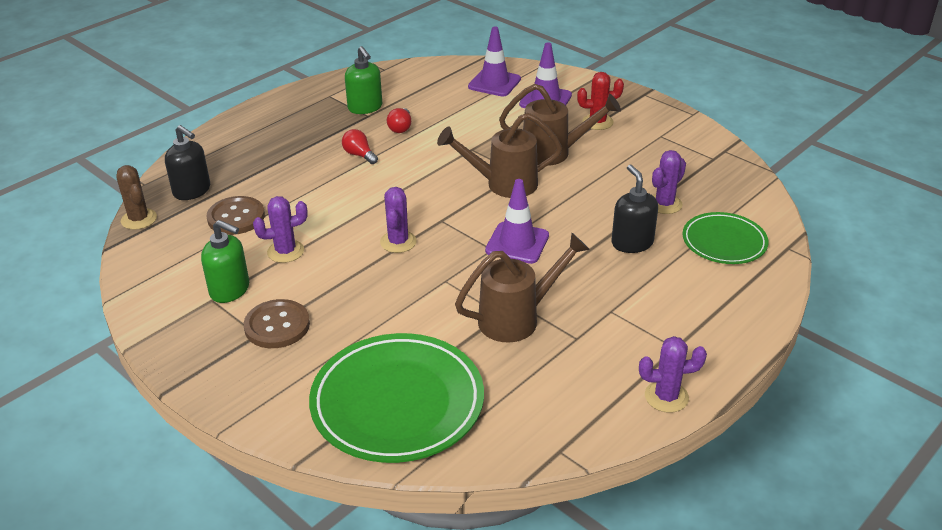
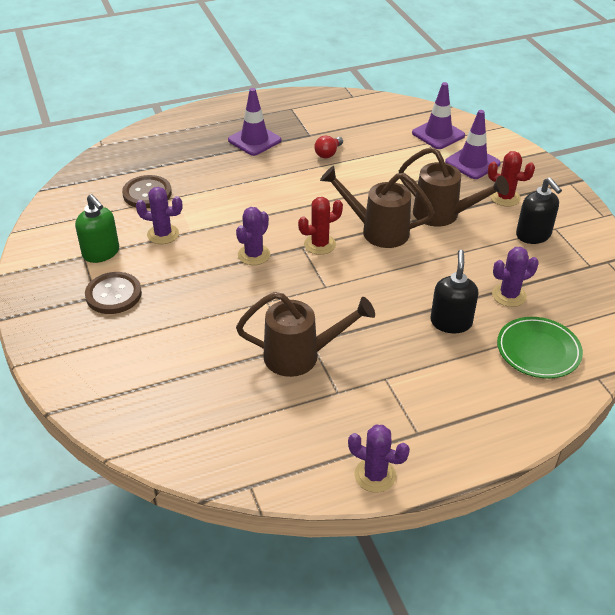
camera: 25 degrees right, 5 degrees up
brown cactus [116,165,157,230] -> none
black soap dispenser [165,125,210,200] -> black soap dispenser moved to [516,177,562,244]
green plate [309,333,484,463] -> none
red light bulb [342,129,378,164] -> none
green soap dispenser [345,46,382,114] -> none
purple traffic cone [485,179,549,264] -> purple traffic cone moved to [228,88,281,156]
none -> red cactus [298,197,343,255]

